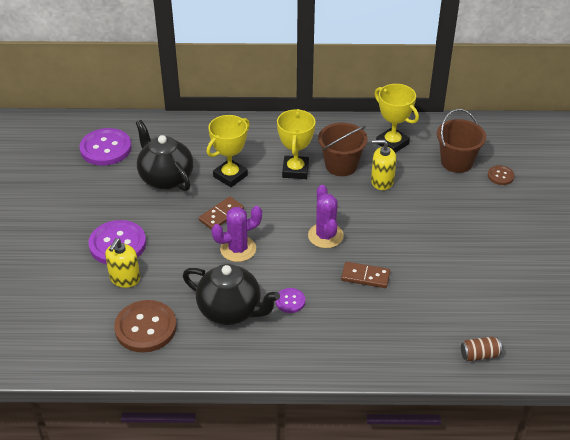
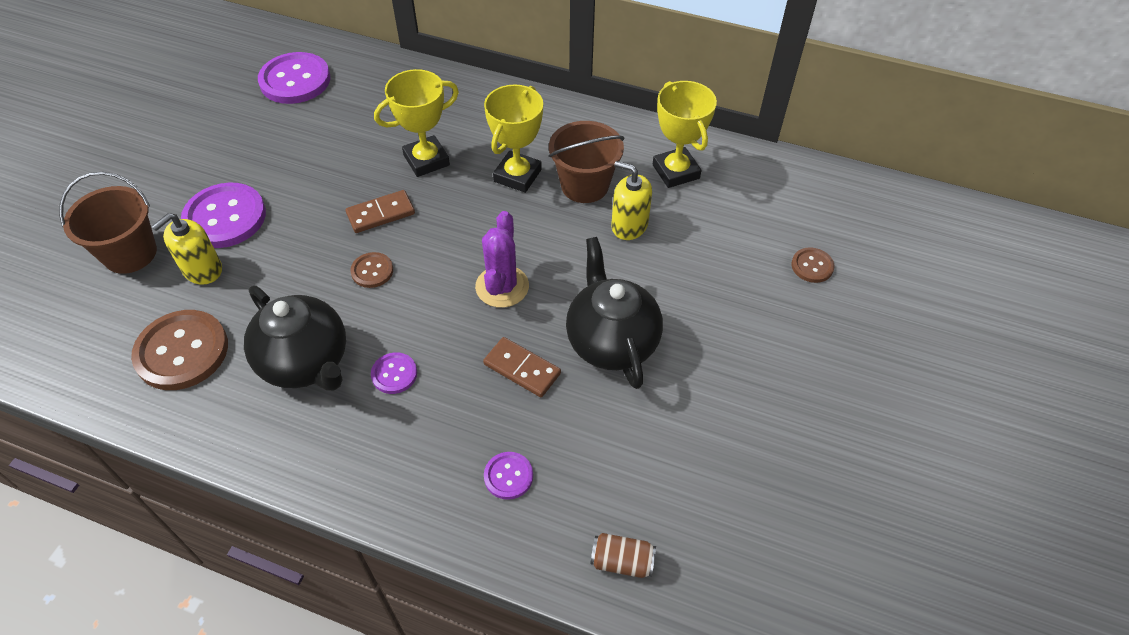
camera: 20 degrees right, 10 degrees up
black teapot [136,120,193,191] -> black teapot moved to [566,237,663,389]
purple cactus [211,206,262,262] -> brown button [350,252,393,288]
brown bucket [437,109,486,173] -> brown bucket moved to [59,172,157,274]
none -> purple button [484,452,533,500]

